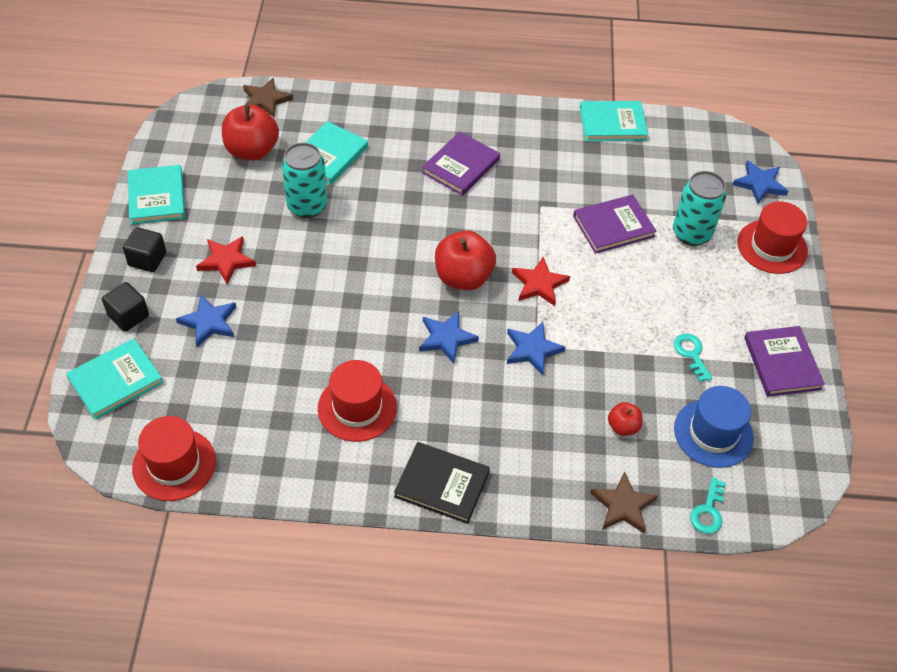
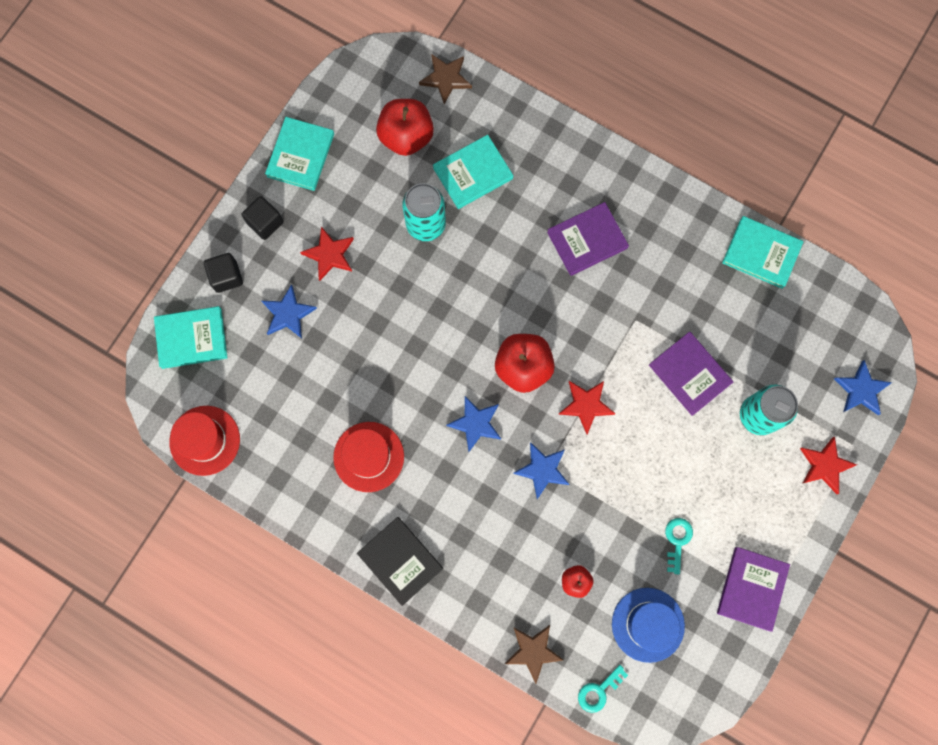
camera: 30 degrees right, 25 degrees up
purple book [573,195,656,254] -> purple book turned 45 degrees clockwise [649,331,733,416]
red hat [737,201,808,274] -> red star [800,437,857,494]

